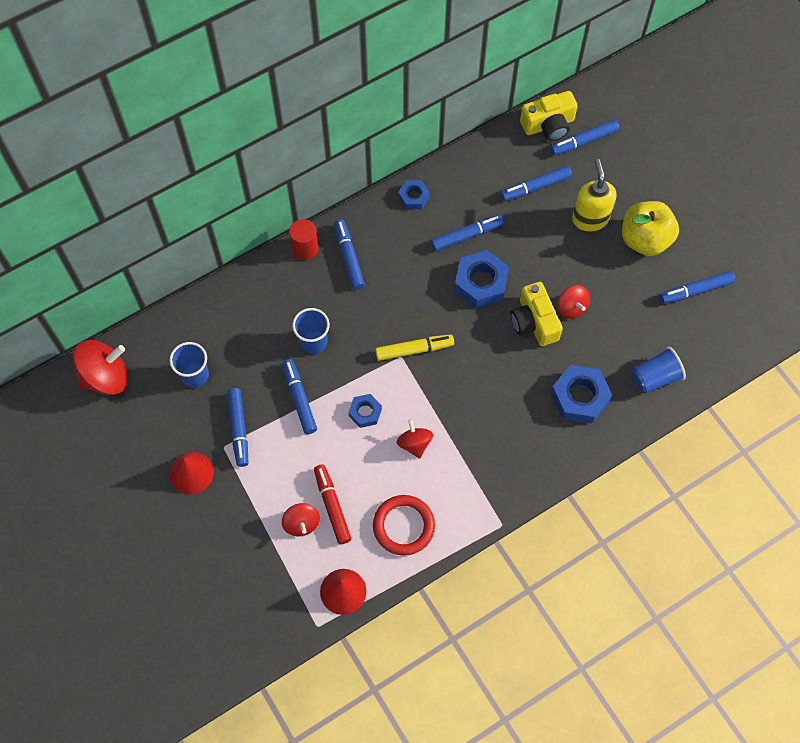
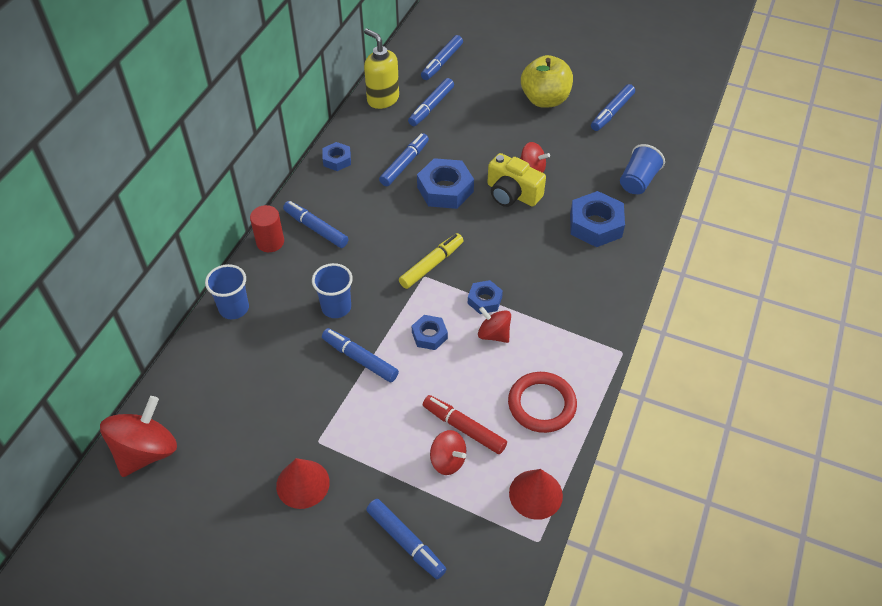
camera: 35 degrees left, 15 degrees down
blue cup [170,342,209,388] -> blue cup moved to [205,264,249,319]
blue marker [227,388,248,467] -> blue marker moved to [366,499,447,579]
yellow camera [520,91,578,141] -> none
yellow soap dispenser [572,159,617,232] -> yellow soap dispenser moved to [364,28,399,109]
none -> blue nut [468,280,503,314]

